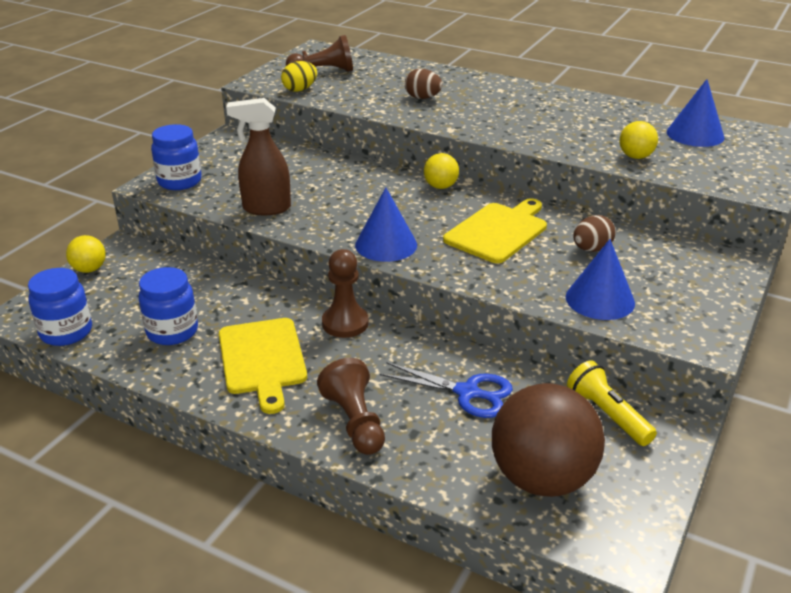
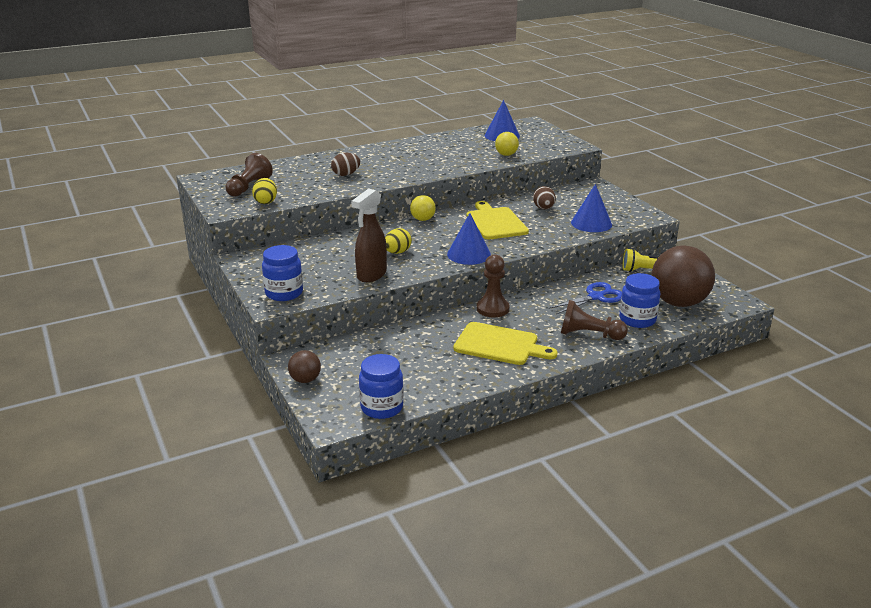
camera: 55 degrees left, 5 degrees down
yellow ball [66,235,106,273] -> brown ball [288,350,321,383]
blue jar [138,267,198,345] -> blue jar moved to [619,273,660,328]
none -> yellow egg [385,228,412,254]

